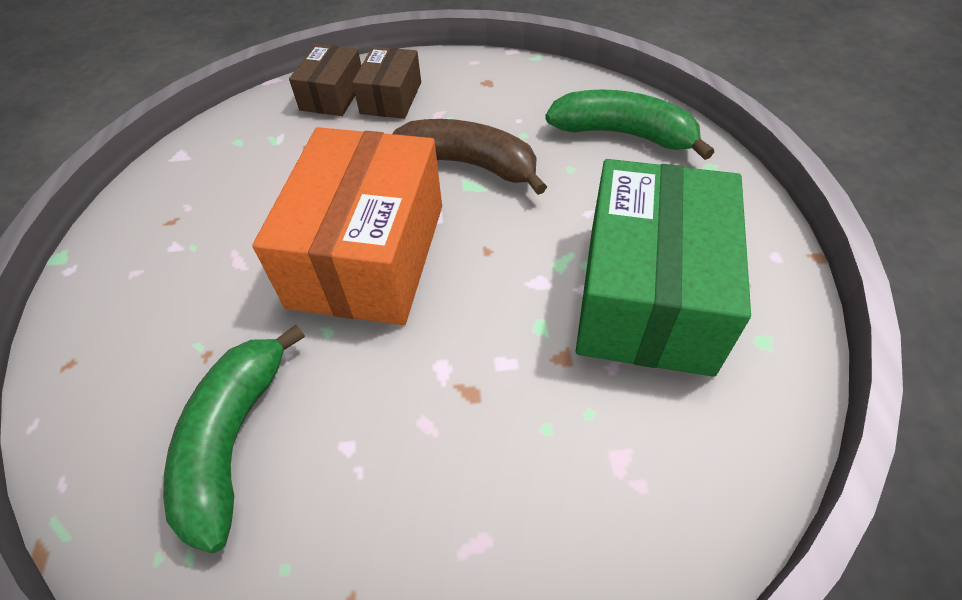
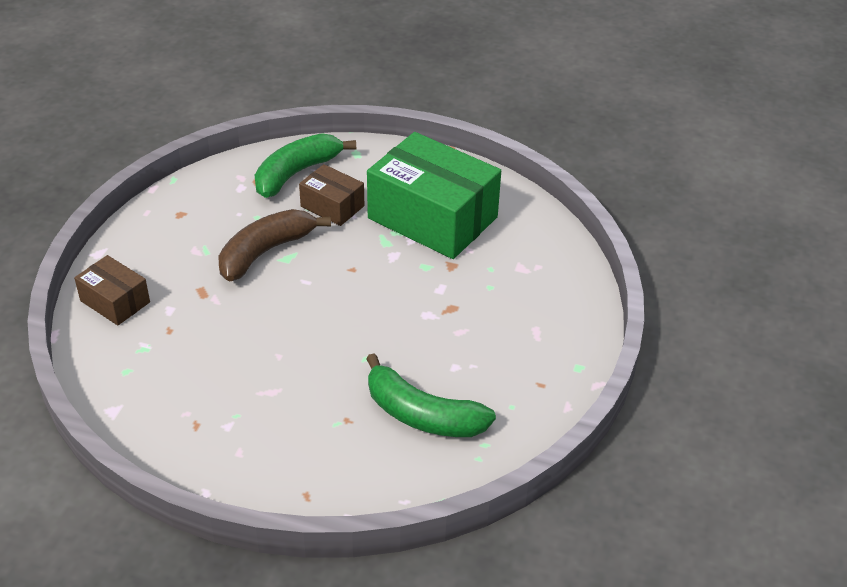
camera: 70 degrees left, 10 degrees down
orange box [252,127,442,325] -> none
brown box [352,47,421,119] -> brown box moved to [299,164,364,226]

